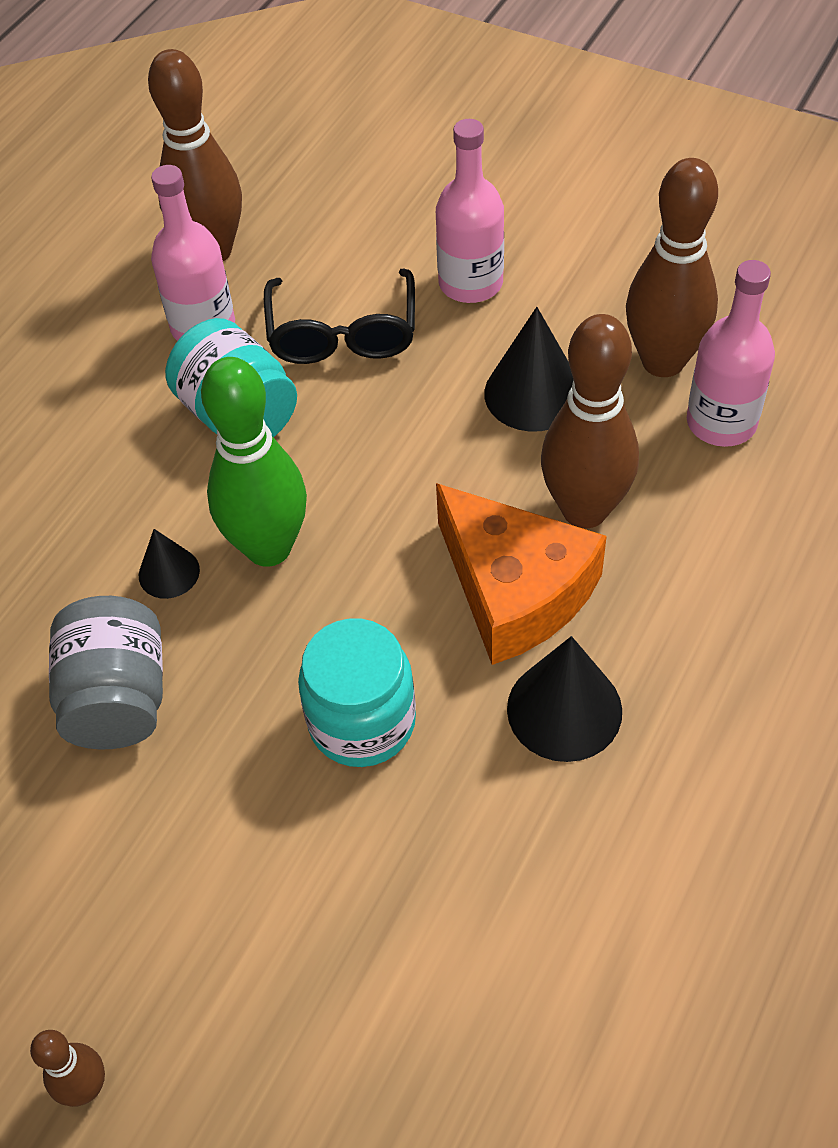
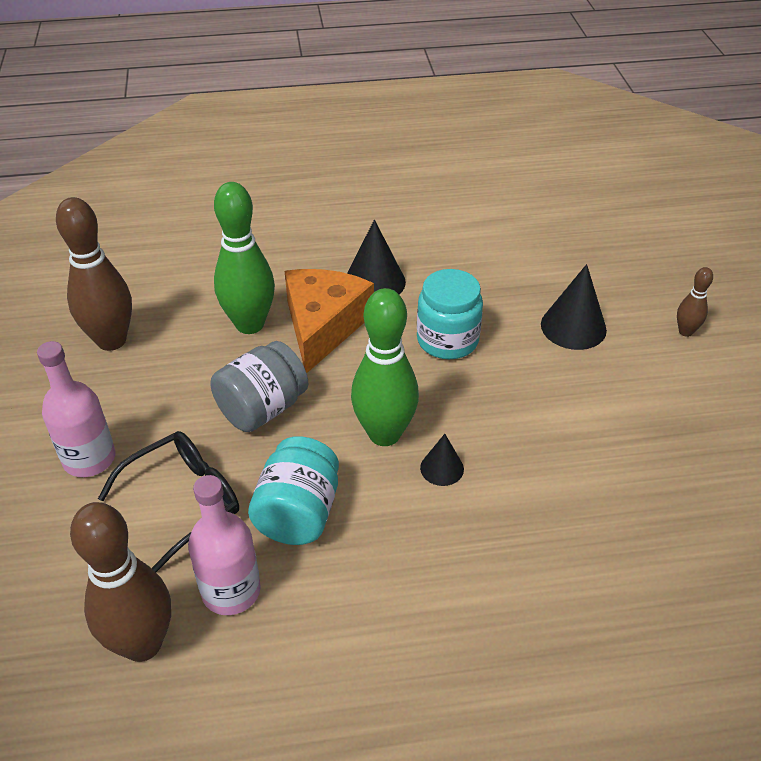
camera: 130 degrees left, 10 degrees down
grey jar [49,596,163,750] -> grey jar moved to [210,341,308,432]
black cone [484,307,574,432] -> black cone moved to [541,264,607,350]
brown bowling pin [541,314,639,528] -> green bowling pin [214,182,275,334]
pink bottle [687,260,775,447] -> none

